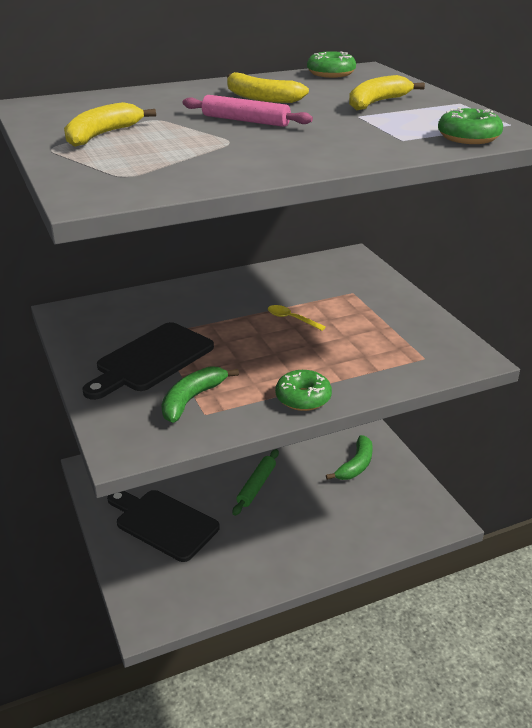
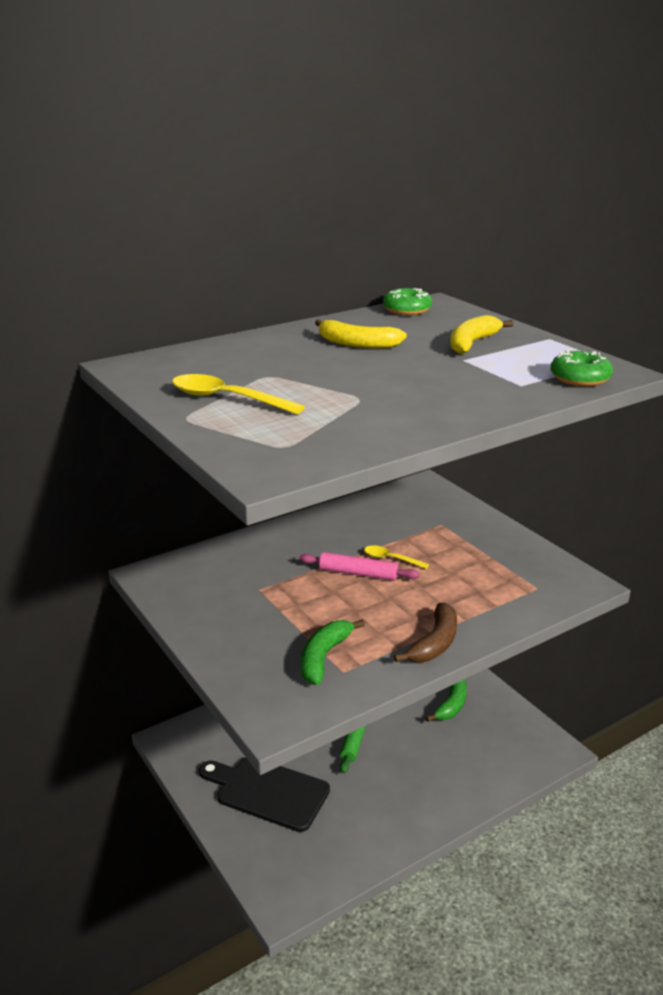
camera: 10 degrees left, 5 degrees down
yellow banana [64,102,156,147] -> yellow spoon [172,374,305,414]
black cutting board [82,322,214,400] -> none
pink rolling pin [183,95,313,127] -> pink rolling pin moved to [299,552,420,581]
green donut [275,370,332,411] -> brown banana [394,603,457,662]

